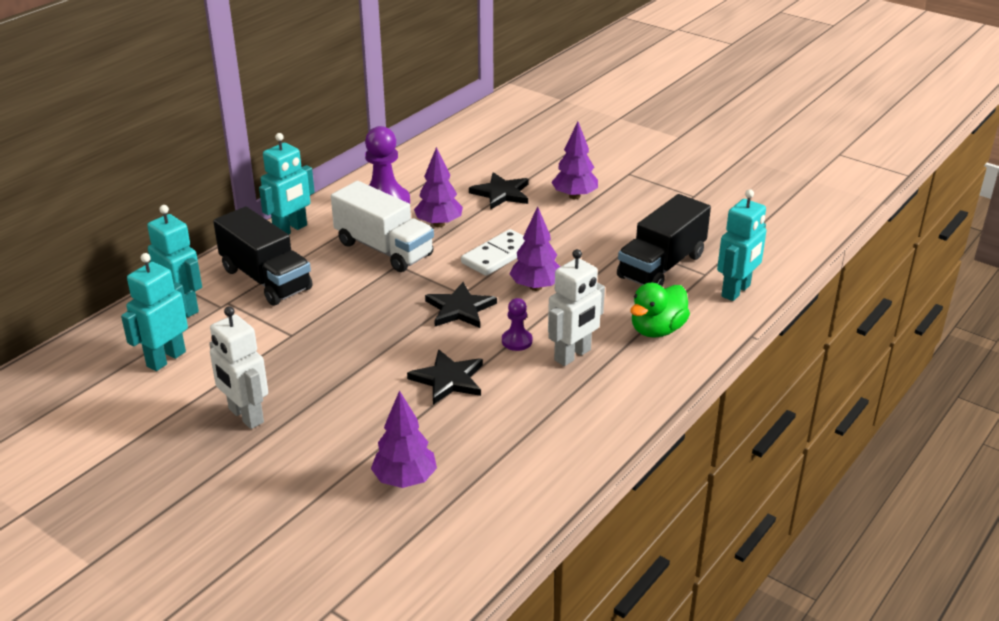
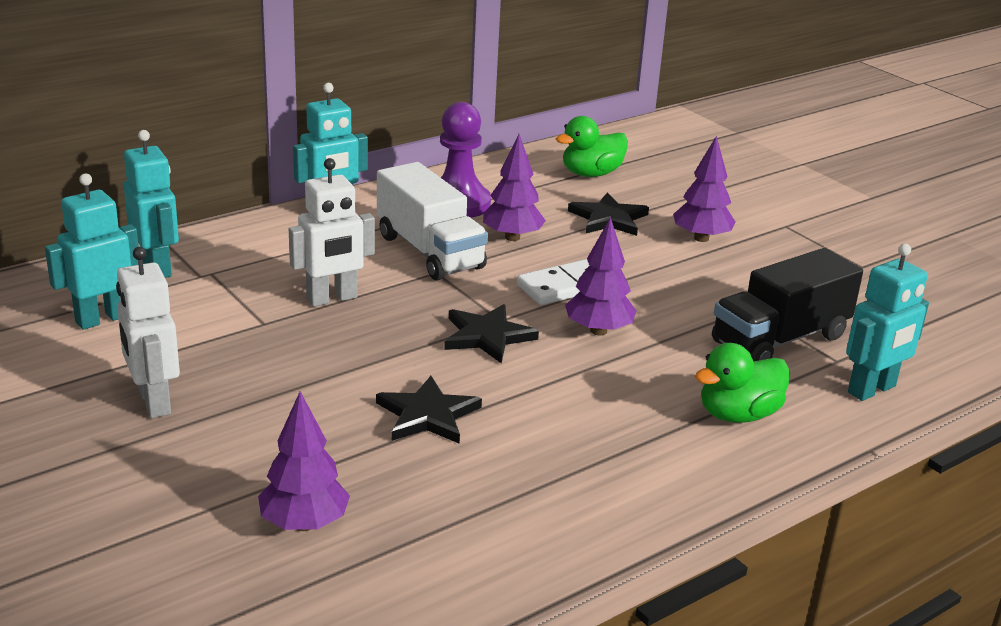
camera: 15 degrees right, 5 degrees down
black truck [213,206,313,306] -> none
purple pawn [502,298,532,351] -> none
white robot [548,249,605,366] -> white robot moved to [289,158,375,307]
none -> green duck [556,116,628,177]

